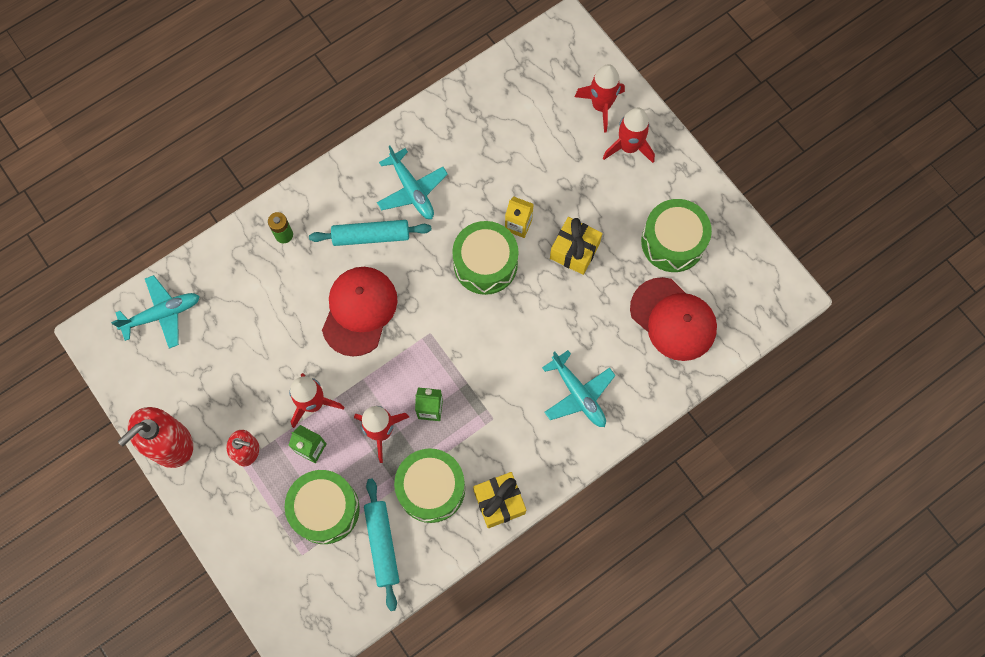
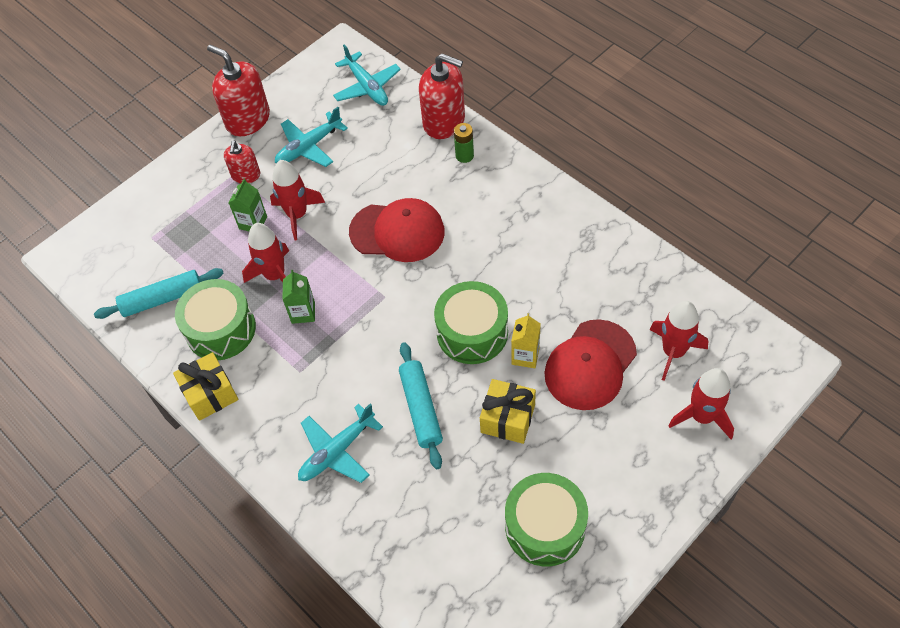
camera: 85 degrees right, 15 degrees down
green drum [285,470,360,544] -> none
turquoise rolling pin [309,220,432,246] -> turquoise rolling pin moved to [399,342,443,469]
turquoise plane [377,146,448,219] -> turquoise plane moved to [275,107,348,167]
red rocket [603,107,655,163] -> red rocket moved to [649,301,708,381]
red cap [630,277,717,361] -> red cap moved to [544,319,637,410]
none -> red soap dispenser [419,53,465,139]

